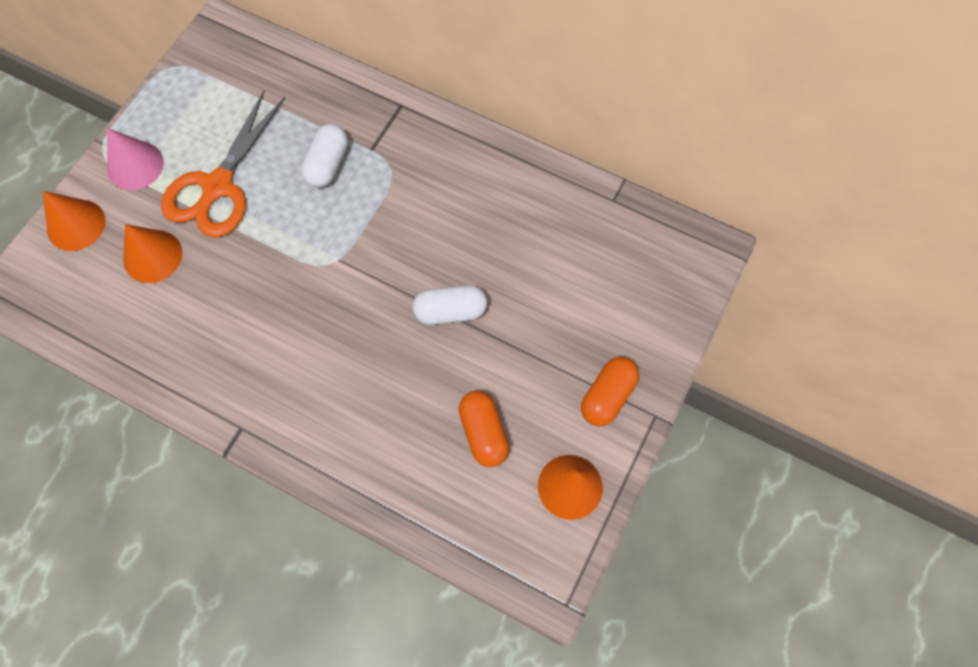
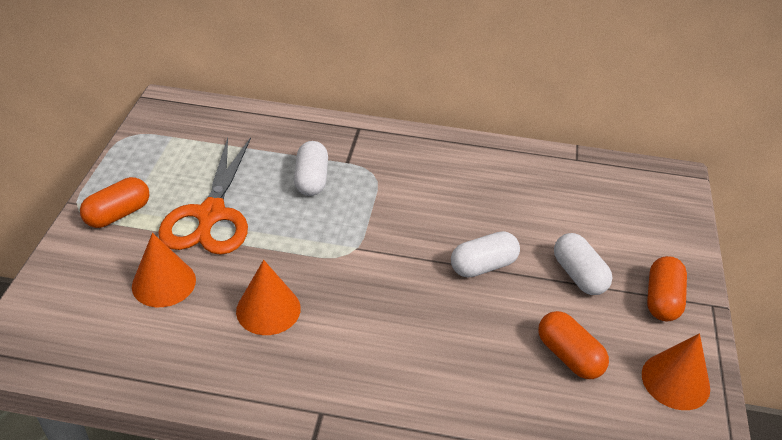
camera: 20 degrees left, 25 degrees down
orange cone [43,191,106,251] -> orange cone moved to [236,260,301,335]
pink cone [107,128,164,190] -> orange capsule [80,177,149,228]
none -> white capsule [554,233,612,295]

